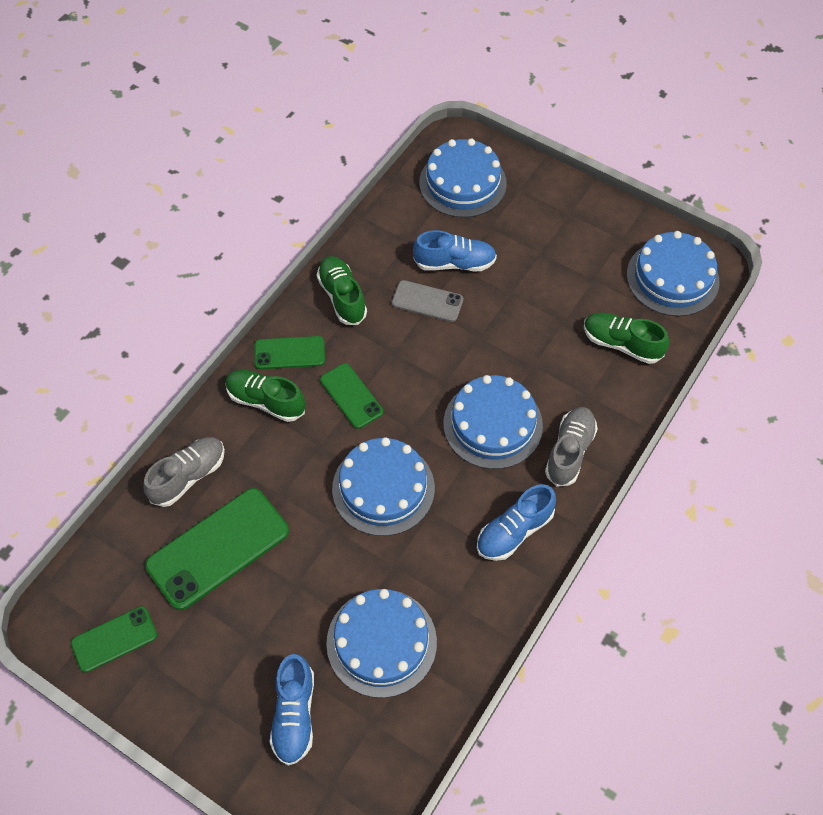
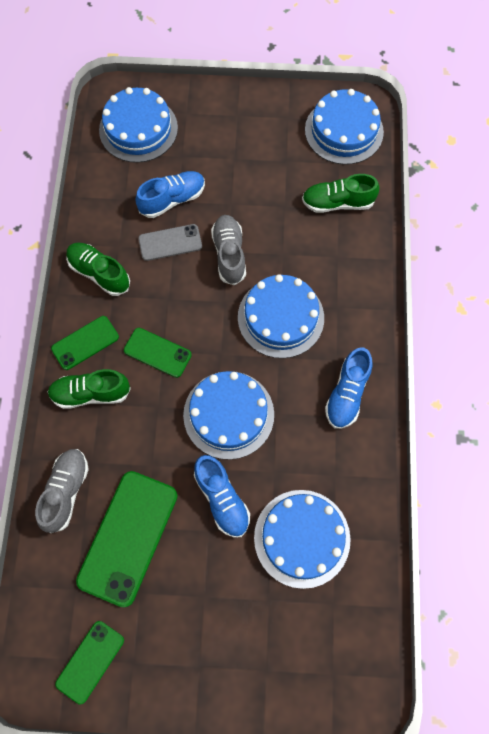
camera: 30 degrees left, 10 degrees up
blue shoe [270,654,314,765] -> blue shoe moved to [194,455,250,538]
grey shoe [545,407,598,487] -> grey shoe moved to [211,215,246,286]

